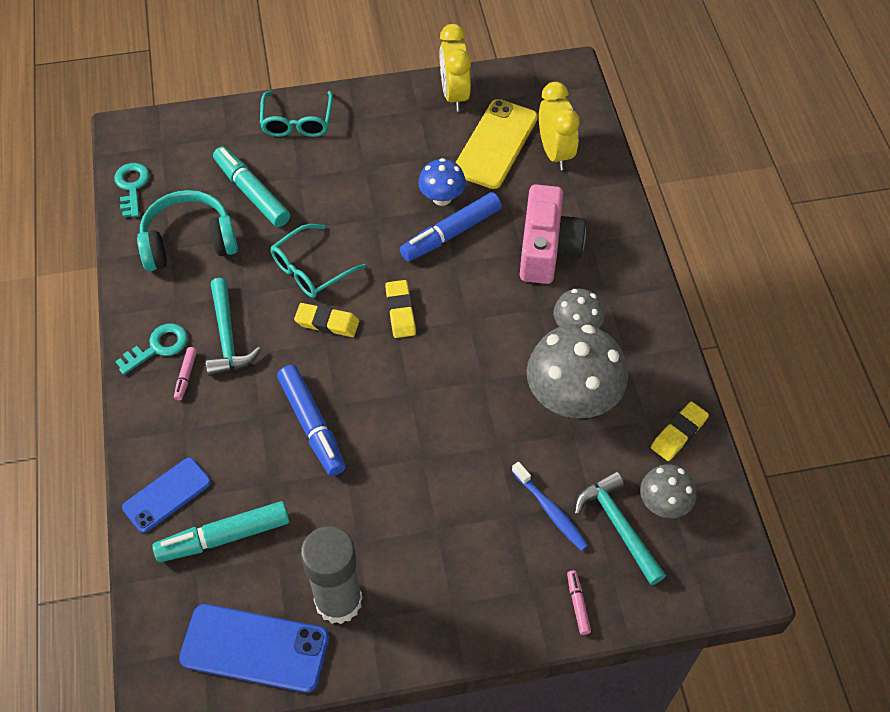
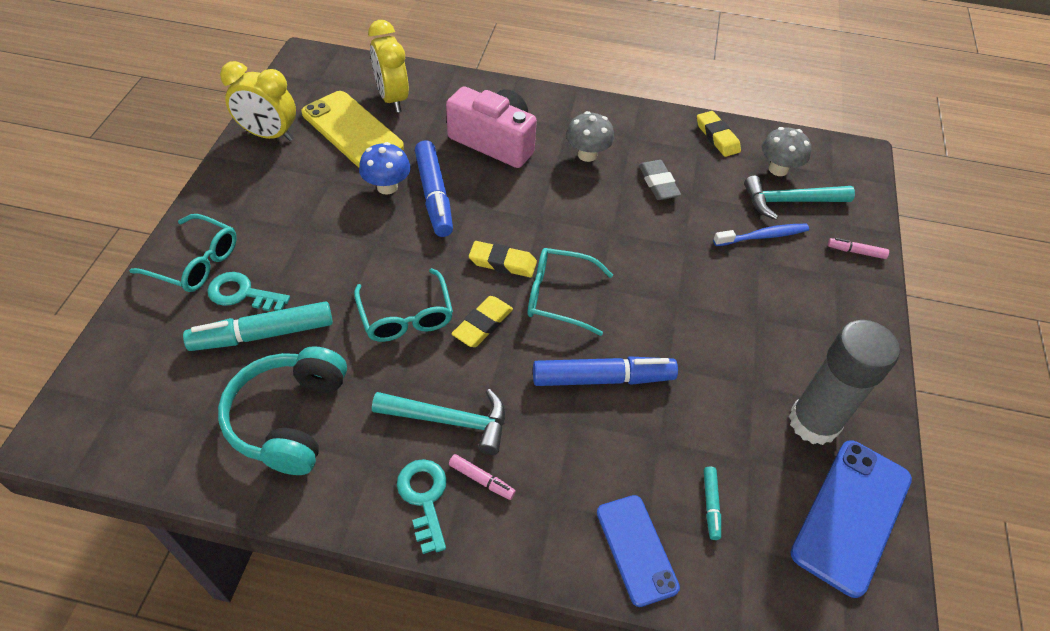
camera: 70 degrees left, 5 degrees down
turquoise key [114,163,149,218] -> turquoise key moved to [207,272,290,311]
turquoise marker [152,501,289,562] -> turquoise marker [704,467,721,540], size x0.47
grey mushroom [526,324,628,419] -> grey eraser [639,160,681,200]
yellow clock [539,82,580,170] -> yellow clock turned 120 degrees counterclockwise [368,20,409,113]
none -> turquoise glasses [528,248,613,336]

